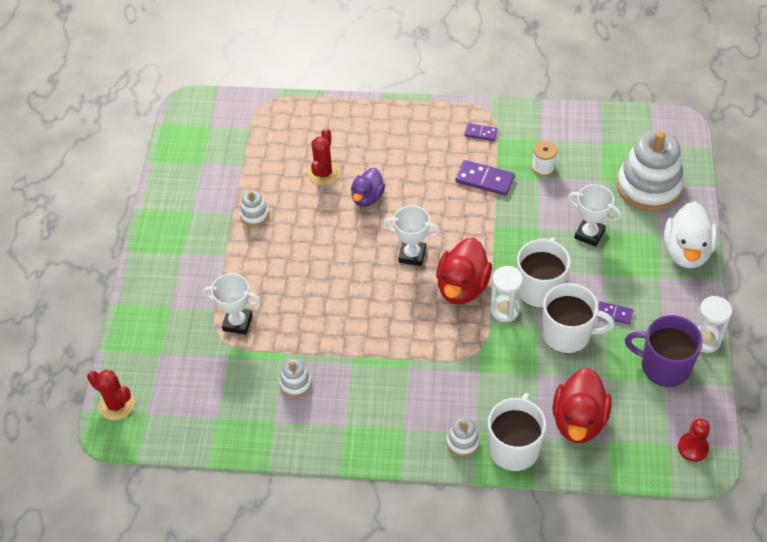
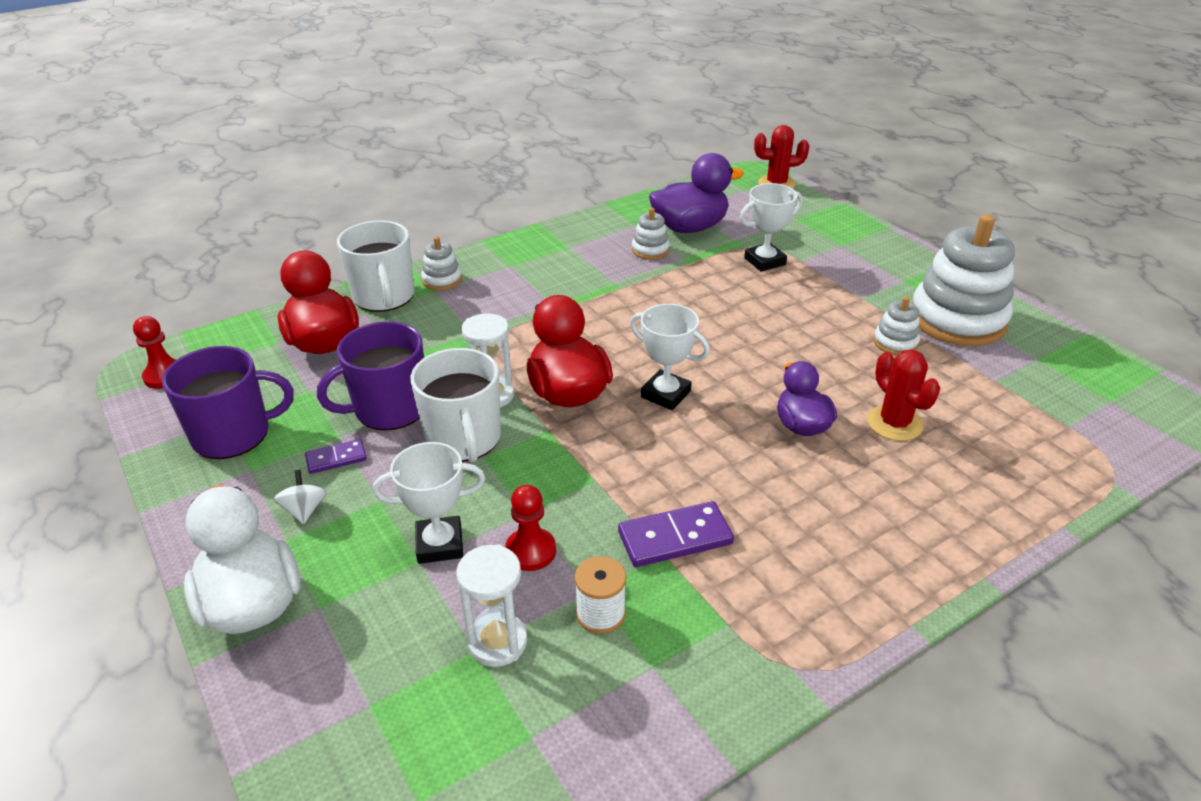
camera: 140 degrees right, 15 degrees down
white trophy [384,205,440,266] -> white trophy turned 60 degrees clockwise [630,304,710,410]
purple domino [464,123,498,141] -> none
white mug [542,283,614,354] -> purple mug [317,321,424,431]
white stacking toy [617,131,684,211] -> white stacking toy moved to [912,214,1015,346]
white hourglass [698,296,732,353] -> white hourglass moved to [456,544,527,667]
none -> white spinning top [274,470,327,524]
none -> red pawn [505,485,556,571]
none -> purple duck [649,153,744,233]

